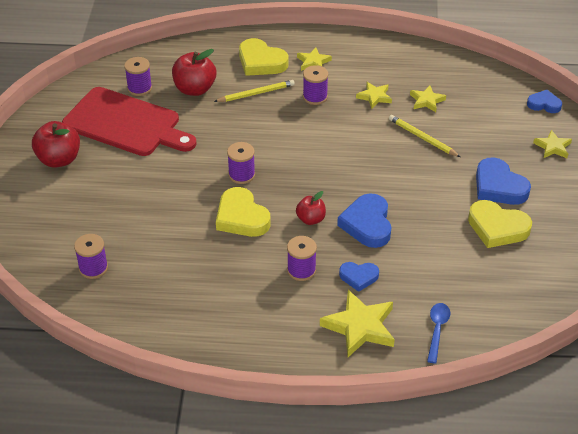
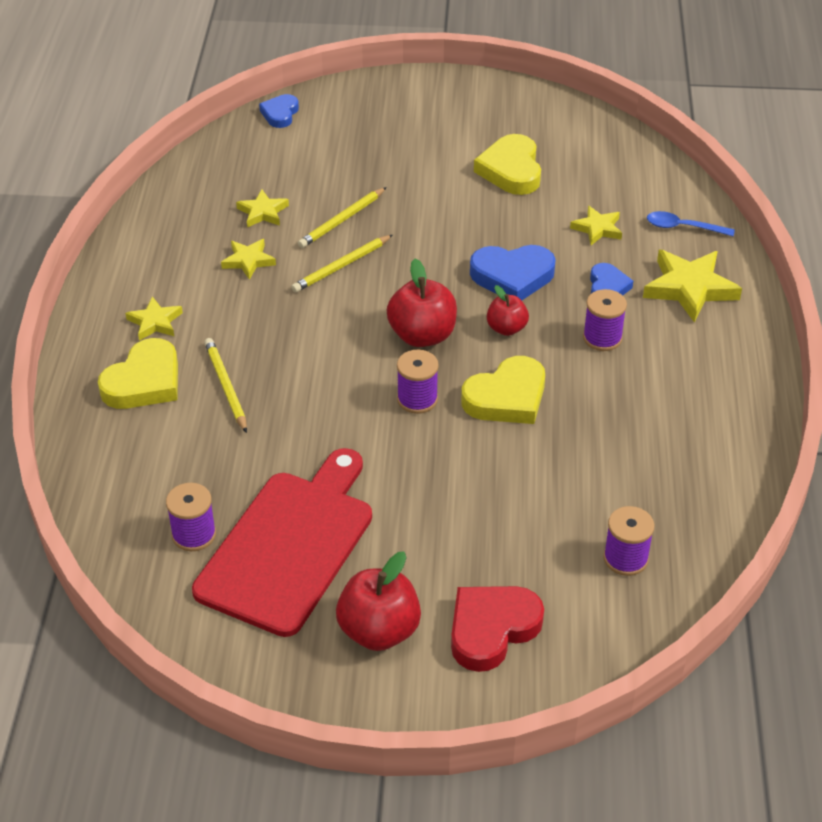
camera: 90 degrees left, 0 degrees up
red apple [172,49,216,96] -> red apple moved to [387,259,457,347]
purple spool [303,65,328,105] -> none
yellow heart [468,200,532,248] -> yellow heart turned 150 degrees clockwise [474,134,541,195]
blue heart [476,157,531,205] -> none
yellow star [533,130,572,158] -> yellow star moved to [570,206,622,245]
none -> yellow pencil [291,235,393,293]
none -> red heart [451,586,544,672]

